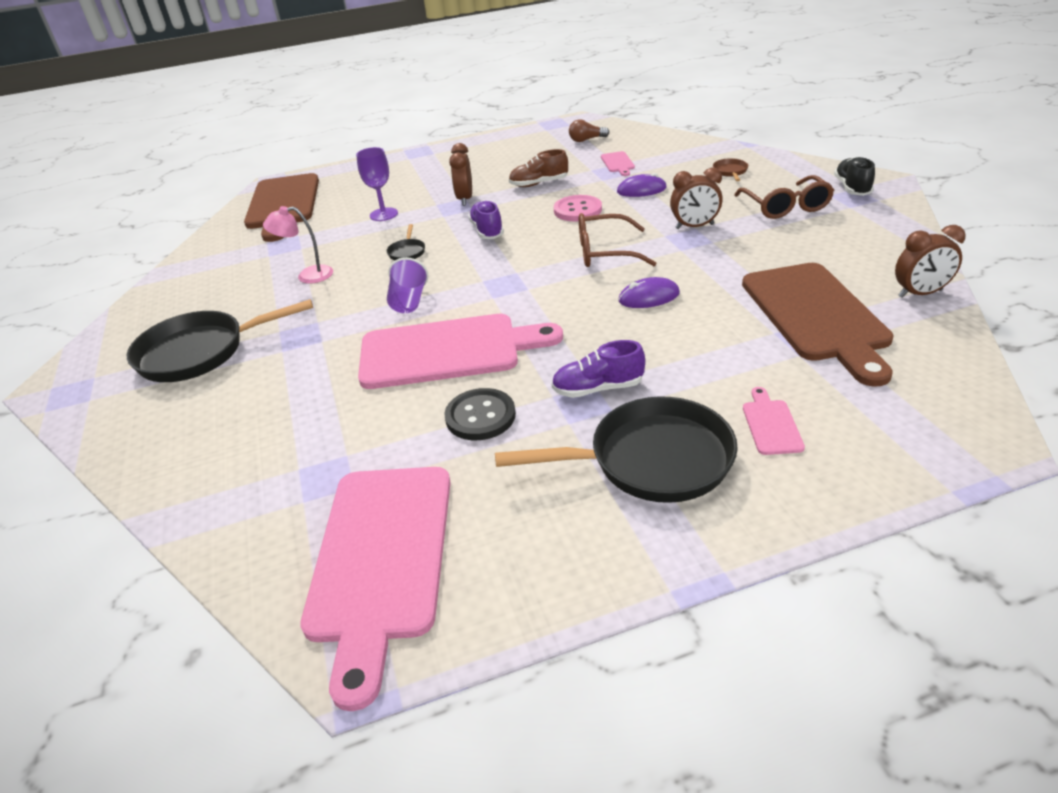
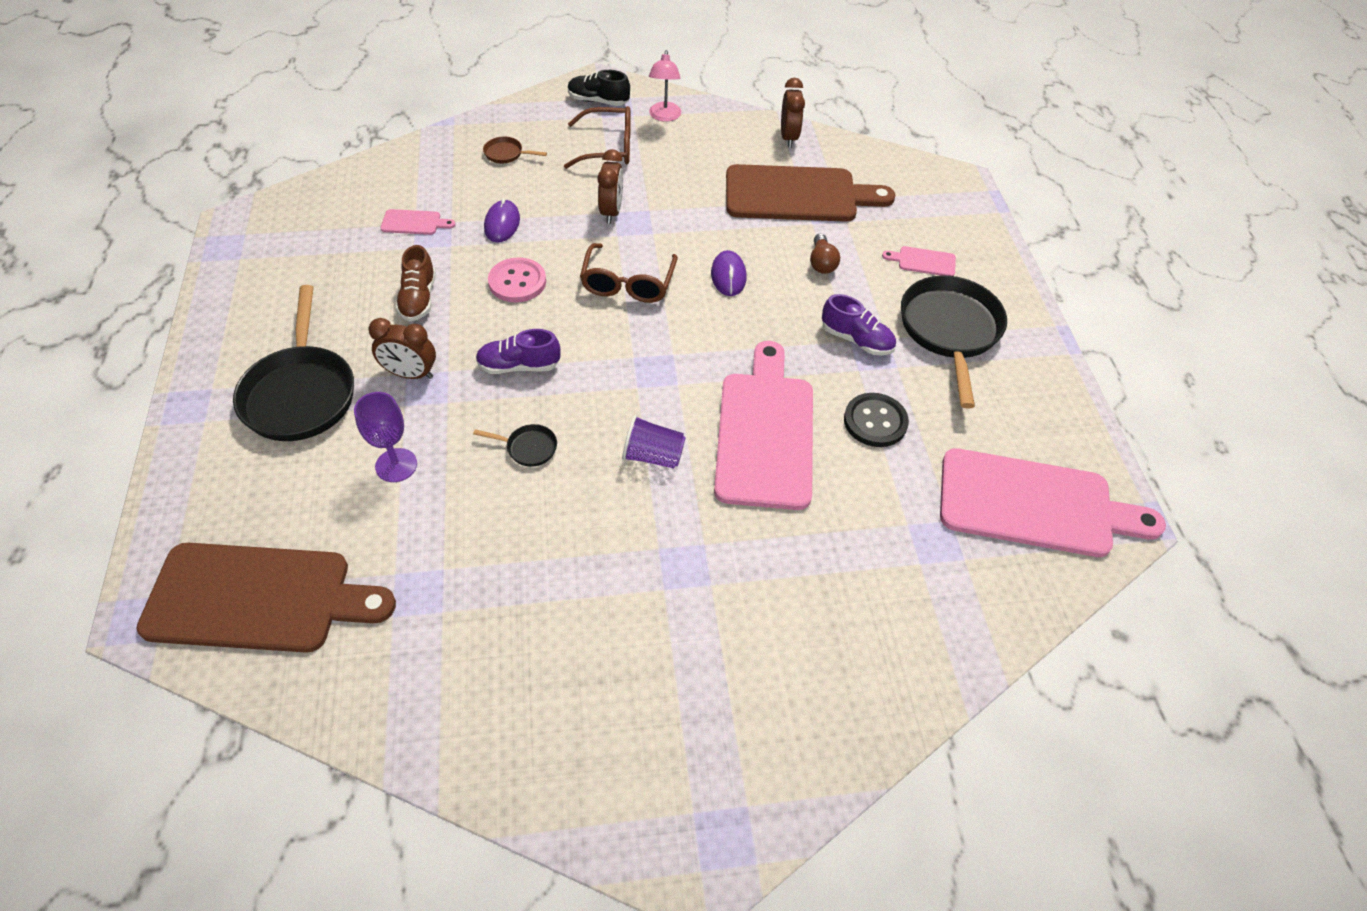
camera: 85 degrees left, 15 degrees up
black pan [127,299,313,382] -> black pan moved to [233,285,354,441]
pink lamp [263,206,333,284] -> pink lamp moved to [649,50,681,122]
purple shoe [551,340,645,398] -> purple shoe turned 60 degrees counterclockwise [822,294,896,355]
brown light bulb [569,119,609,142] -> brown light bulb moved to [810,234,840,274]

